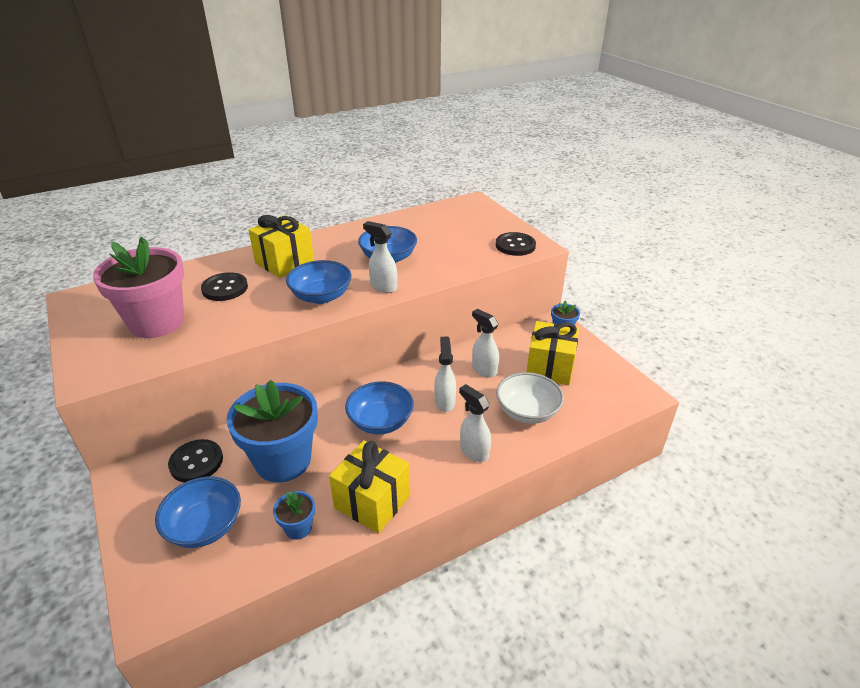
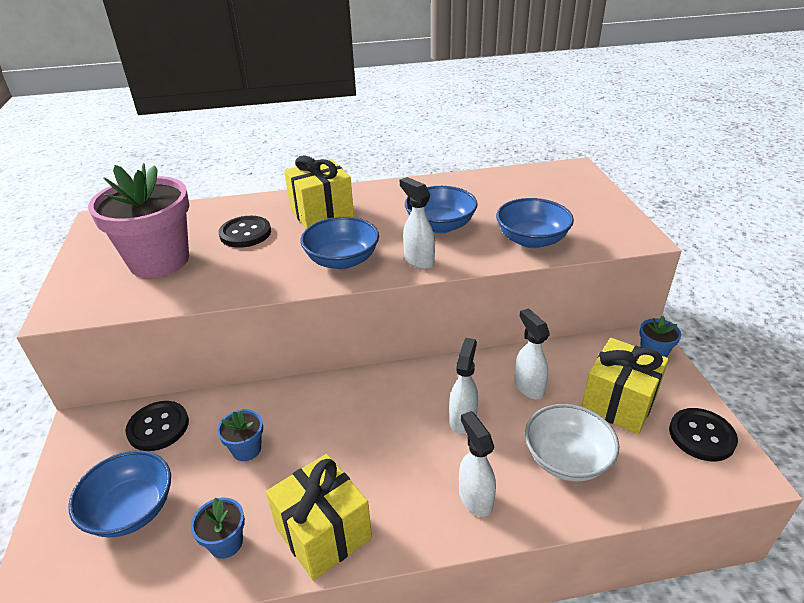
camera: 20 degrees right, 0 degrees up
blue flower pot [227,380,318,482] -> blue flower pot [217,409,263,461], size x0.43
blue bowl [345,381,414,434] -> blue bowl moved to [496,198,574,248]
black button [496,232,536,256] -> black button moved to [669,408,738,461]

